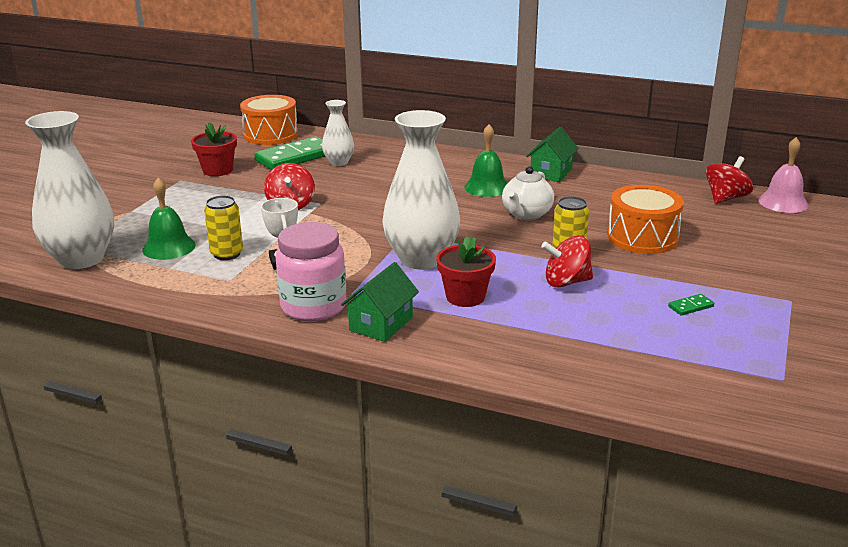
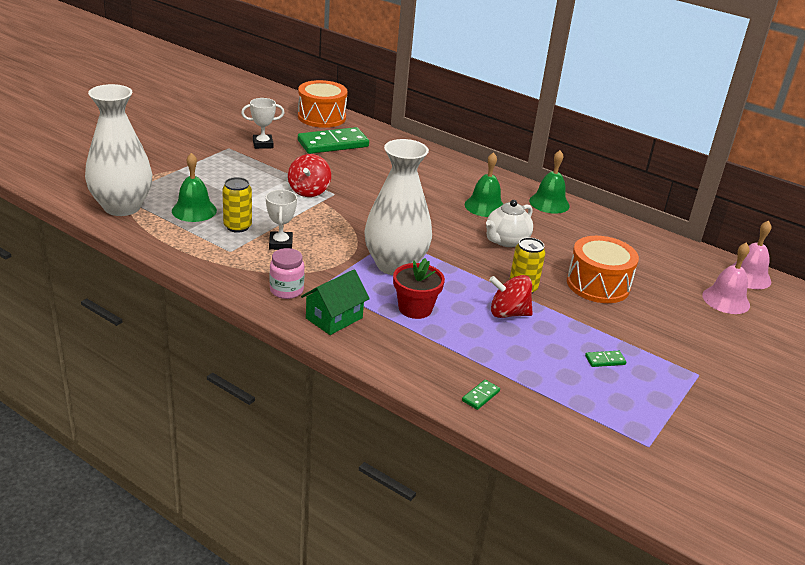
camera: 10 degrees right, 5 degrees up
red flower pot [191,122,237,176] -> white trophy [241,98,284,149]
pink jar [275,222,346,322] -> pink jar [270,248,305,299], size x0.60
white vase [322,100,354,166] -> none
green house [526,127,578,182] -> green bell [529,150,570,214]
red spinning top [706,156,753,204] -> none
none -> green domino [462,380,500,410]
none -> pink bell [702,242,750,314]

